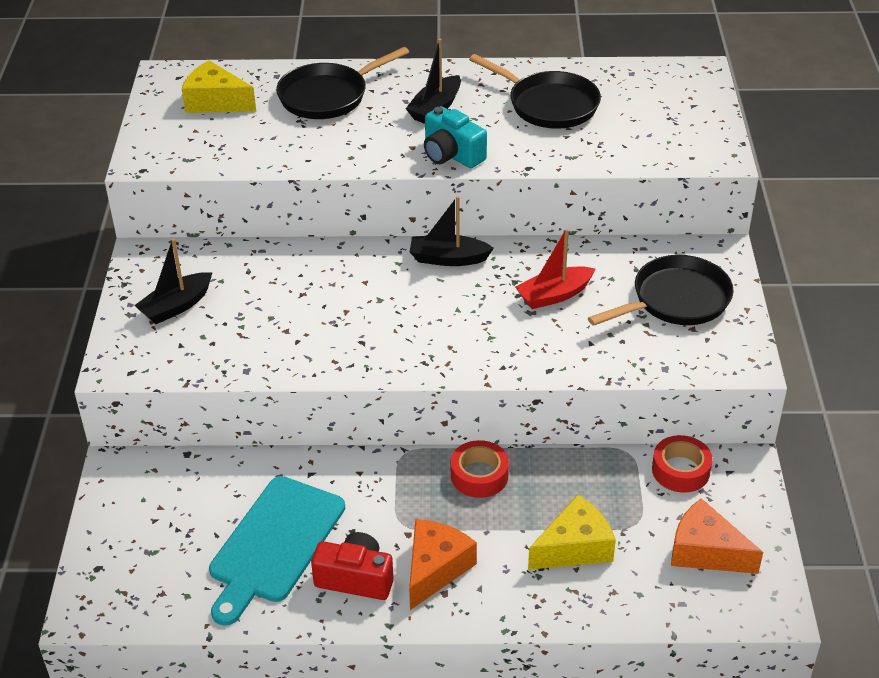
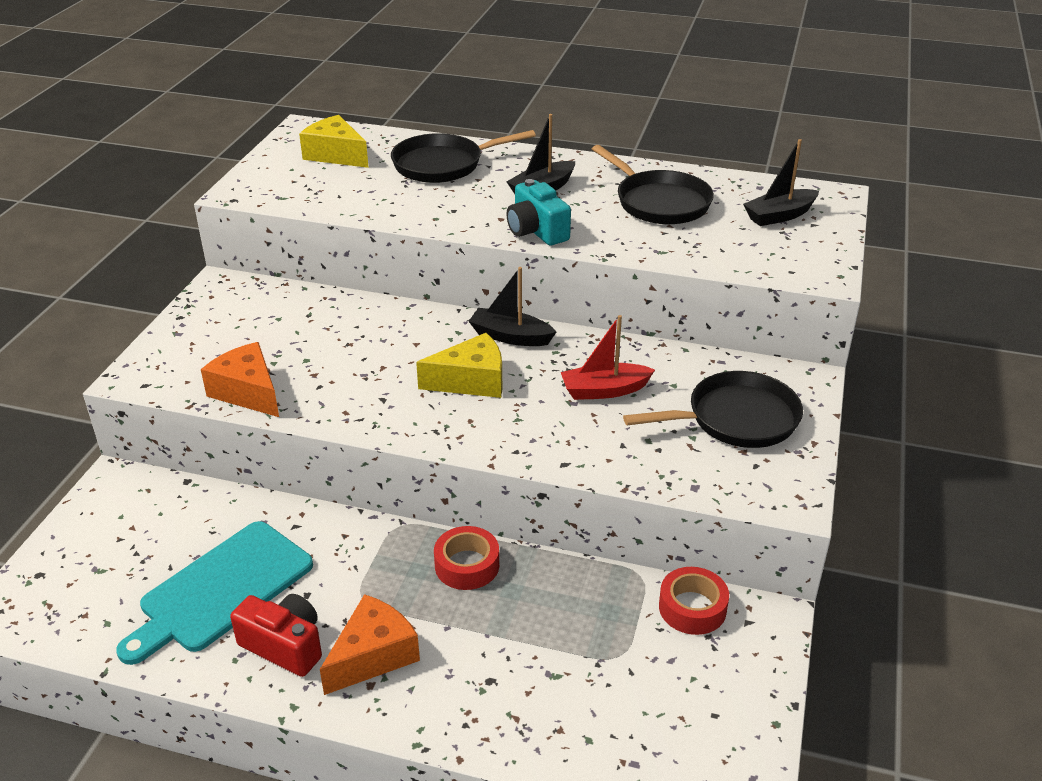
camera: 15 degrees right, 5 degrees down
black boat [134,238,212,324] -> black boat moved to [743,139,819,226]
yellow cheese [528,495,616,570] -> yellow cheese moved to [416,333,502,398]
orange cheese [671,498,763,574] -> orange cheese moved to [201,342,279,417]

